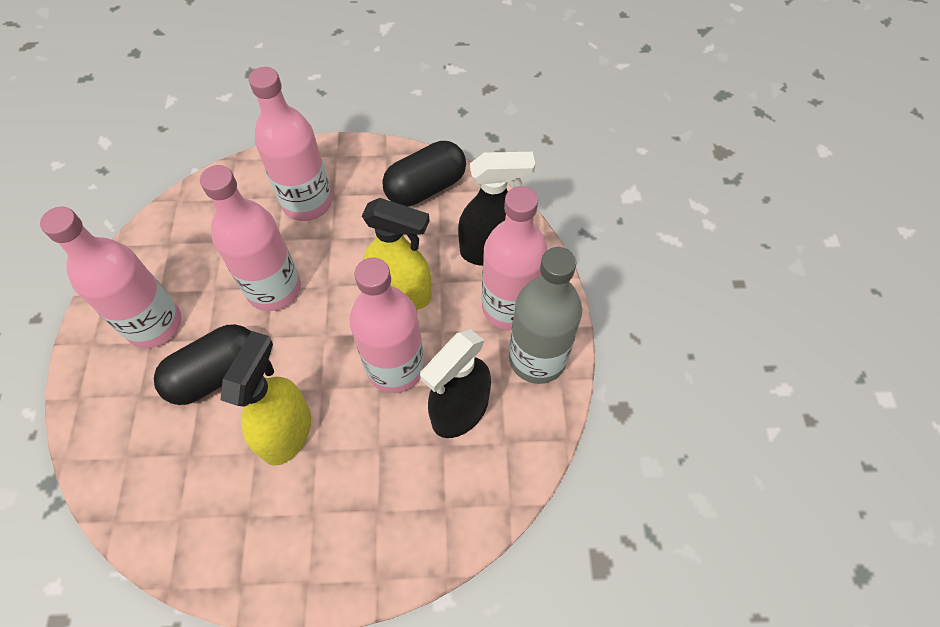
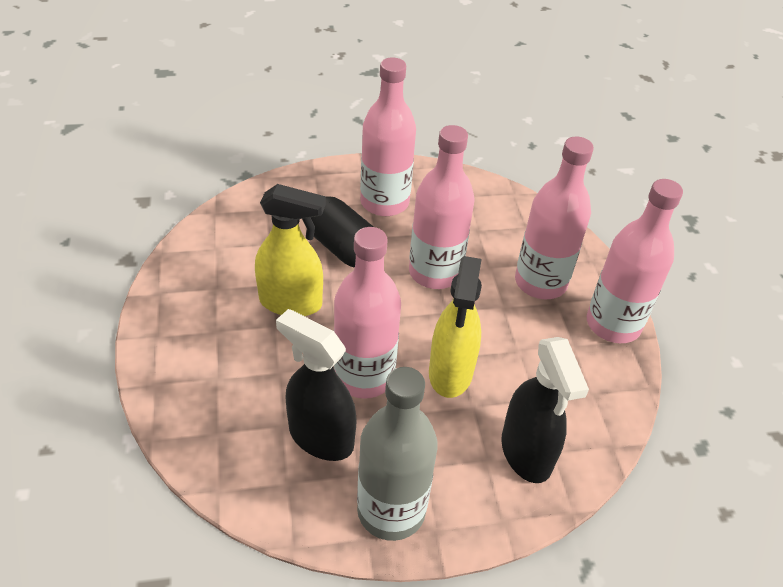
camera: 80 degrees right, 15 degrees down
black capsule [382,141,466,207] -> none
pink bottle [482,186,548,330] -> pink bottle moved to [587,179,683,343]

